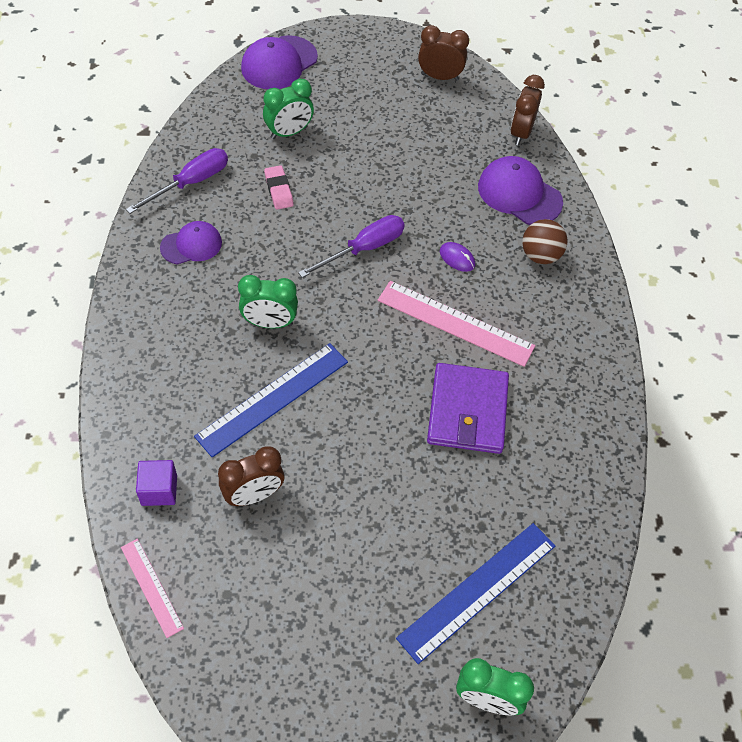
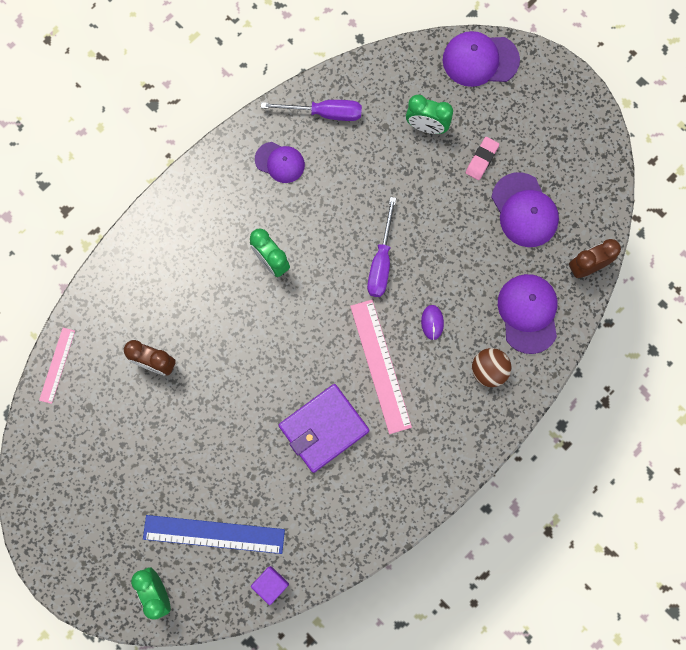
camera: 50 degrees right, 20 degrees up
purple cube [136,460,177,506] -> purple cube moved to [251,566,289,605]
blue ruler [194,343,348,458] -> none
pink eraser [264,165,294,210] -> pink eraser moved to [466,137,499,180]
purple screwdriver [298,215,405,278] -> purple screwdriver turned 90 degrees clockwise [367,197,396,297]
brown clock [418,25,469,81] -> none
none -> purple cap [491,172,559,247]

